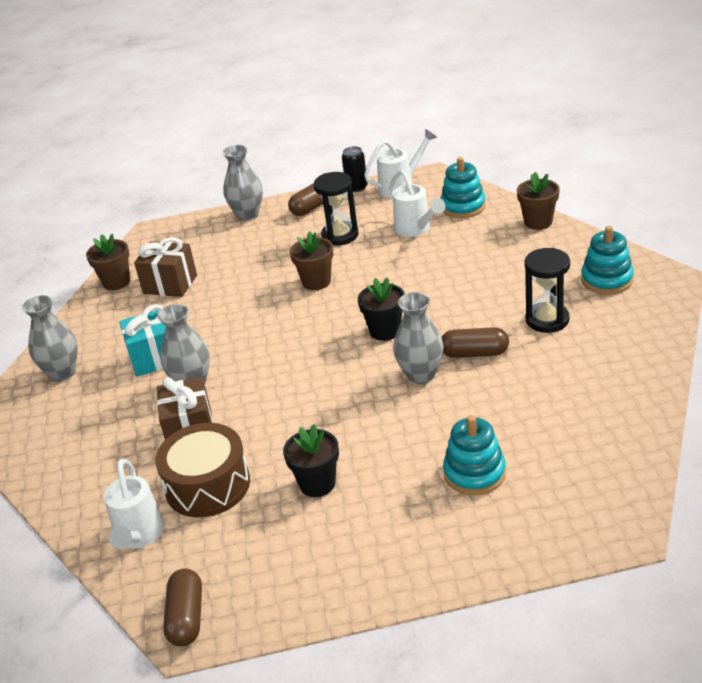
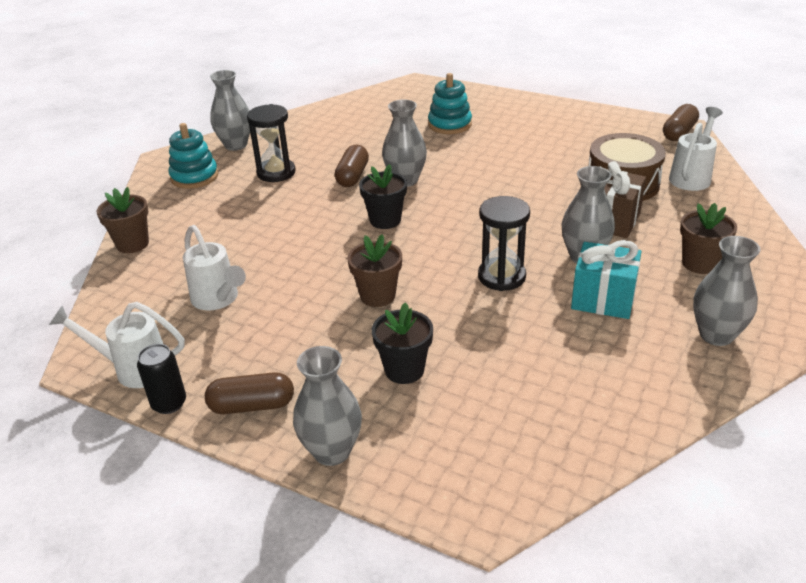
camera: 145 degrees left, 0 degrees up
brown flower pot [86,234,130,290] -> brown flower pot moved to [680,203,737,274]
brown gift [134,237,197,297] -> none
black flower pot [283,424,339,497] -> black flower pot moved to [372,302,433,384]
black hourglass [313,172,359,245] -> black hourglass moved to [478,196,530,291]
white watering can [389,170,446,237] -> white watering can turned 135 degrees clockwise [183,225,246,311]
turquoise stacking toy [441,157,486,218] -> none
brown capsule [442,327,509,358] -> brown capsule turned 60 degrees clockwise [335,145,369,187]
none -> grey vase [210,70,250,151]

